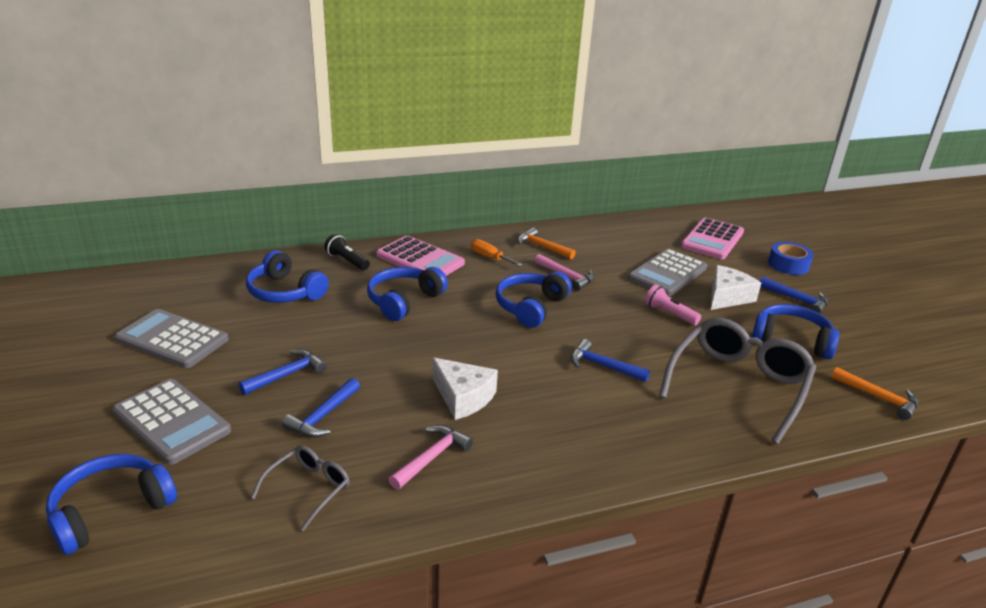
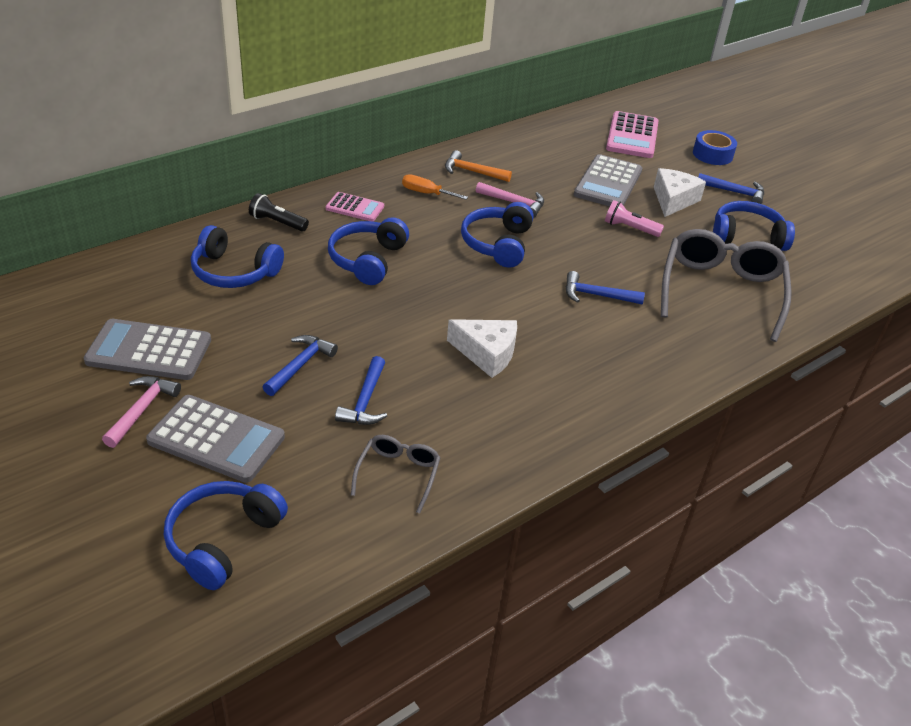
camera: 20 degrees left, 10 degrees up
pink calculator [376,235,465,276] -> pink calculator [326,192,384,221], size x0.59
pink hammer [389,425,473,490] -> pink hammer moved to [102,376,181,448]
orange hammer [831,367,918,420] -> none

